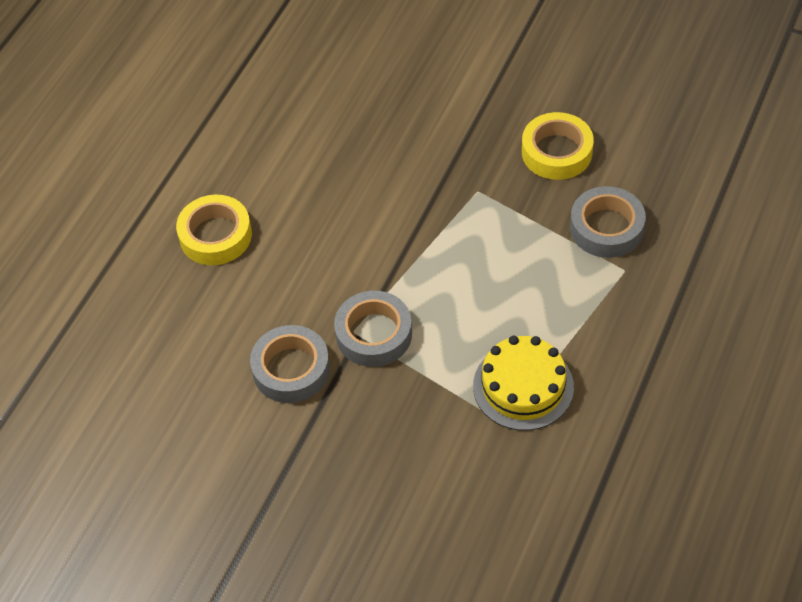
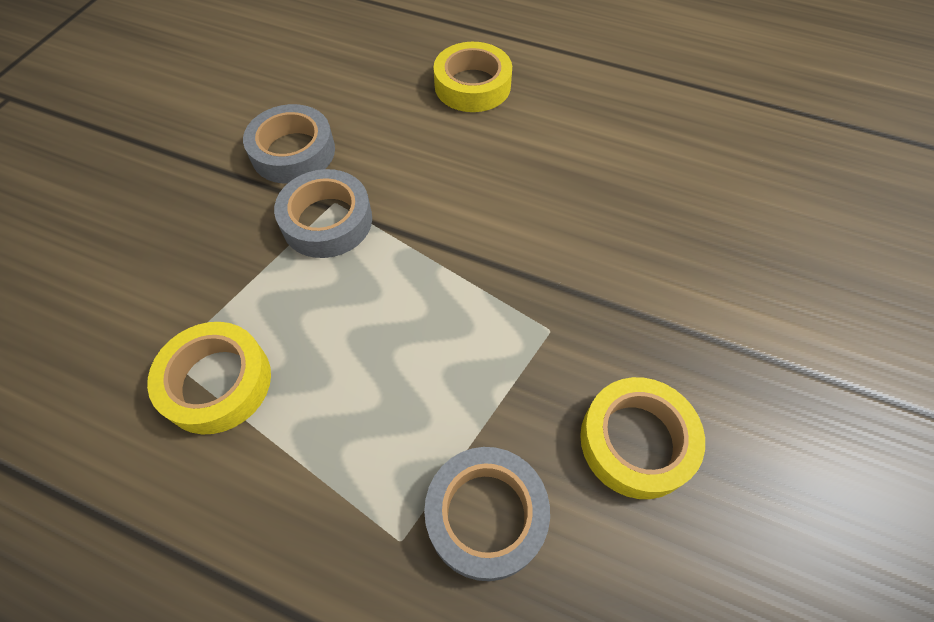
camera: 85 degrees right, 5 degrees up
yellow cake [473,336,574,431] -> yellow tape [147,322,271,434]

